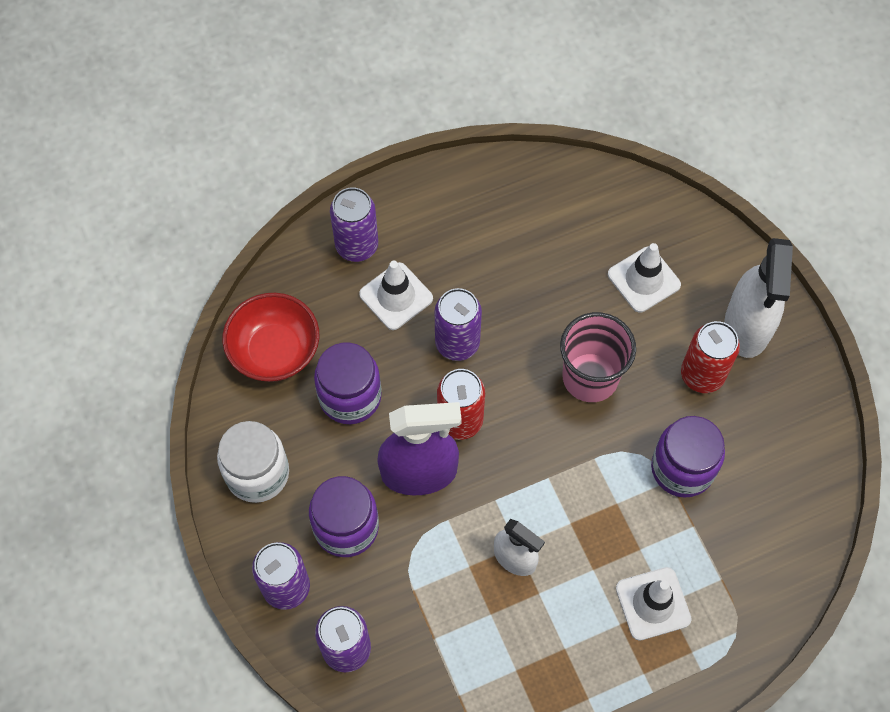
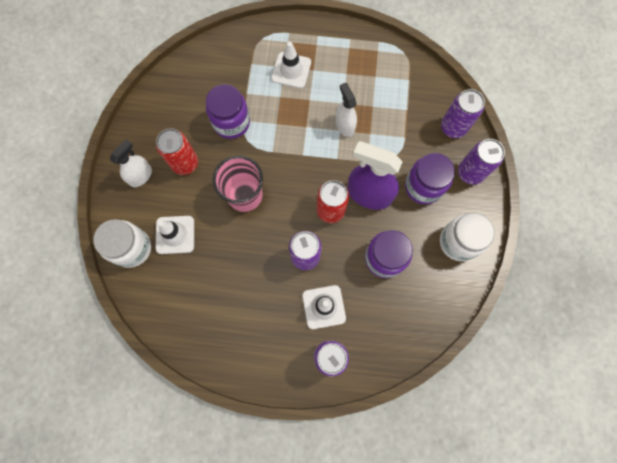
camera: 150 degrees left, 10 degrees up
red bowl [222,293,319,382] -> none
white spray bottle [724,238,793,358] -> white spray bottle [110,139,152,187], size x0.60
none -> white jar [93,219,151,268]

